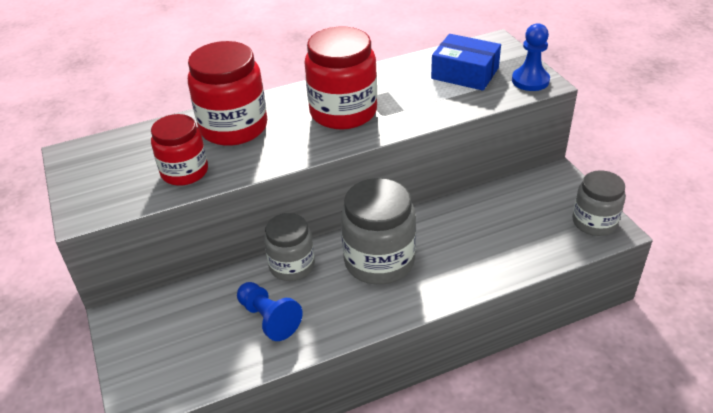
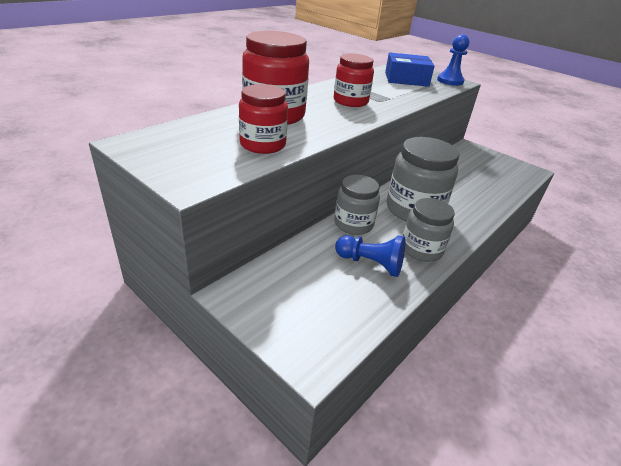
camera: 30 degrees left, 5 degrees down
red jar [304,27,377,129] -> red jar [334,54,374,107], size x0.65
grey jar [572,170,626,236] -> grey jar moved to [403,198,455,262]

